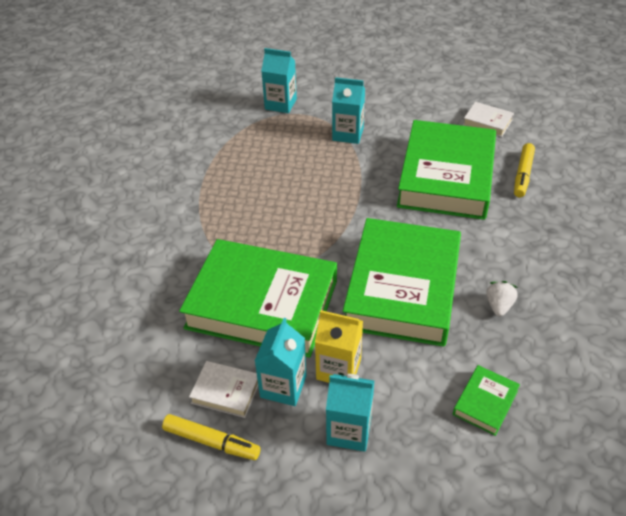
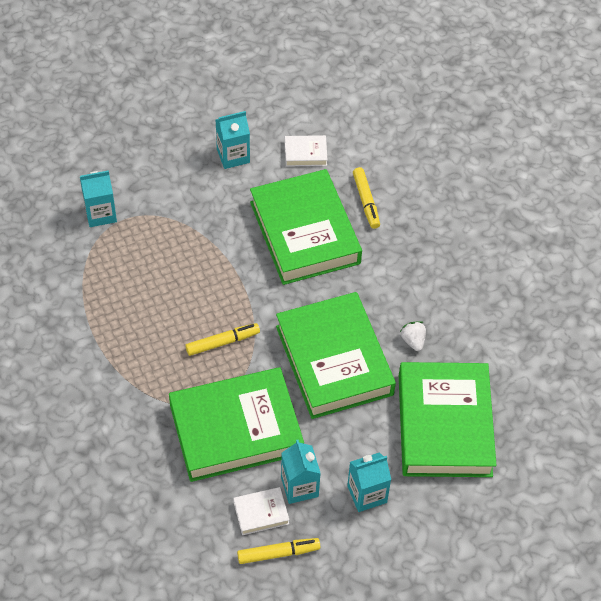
camera: 35 degrees left, 10 degrees up
yellow carton [315,310,363,383] -> none
turquoise carton [332,77,365,144] -> turquoise carton moved to [216,111,250,169]
green book [453,365,520,436] -> green book [399,362,496,477], size x2.47
none -> yellow marker [185,323,260,356]

